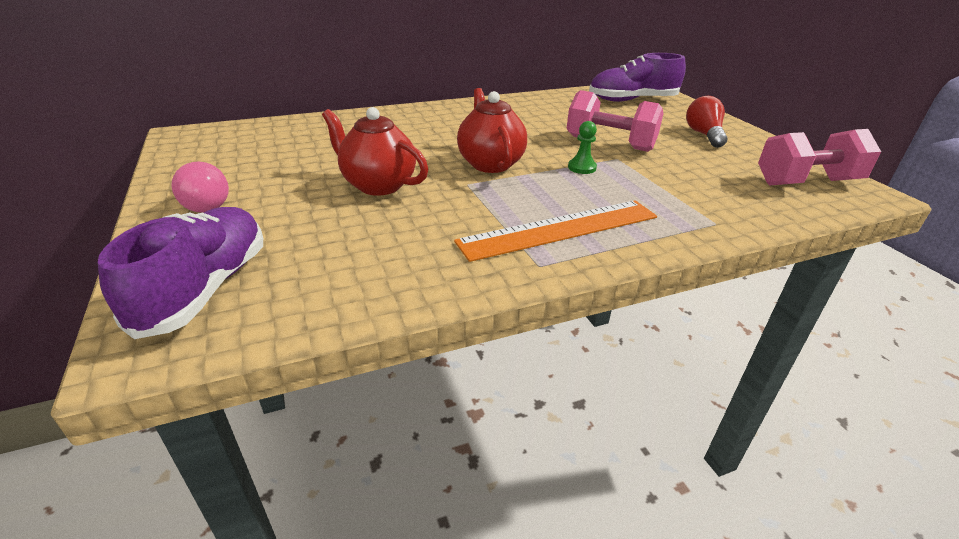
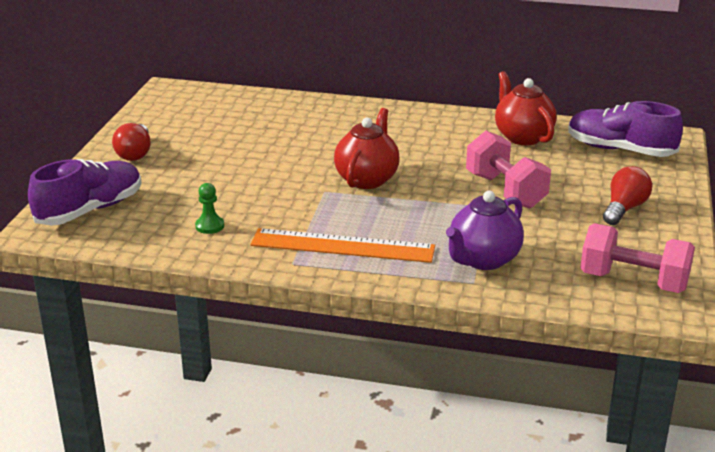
camera: 35 degrees right, 5 degrees down
pink light bulb [171,161,229,212] -> red light bulb [112,123,151,161]
red teapot [322,107,428,196] -> red teapot moved to [495,71,556,145]
green pawn [568,121,597,174] -> green pawn moved to [195,183,224,234]
none -> purple teapot [446,191,524,270]

